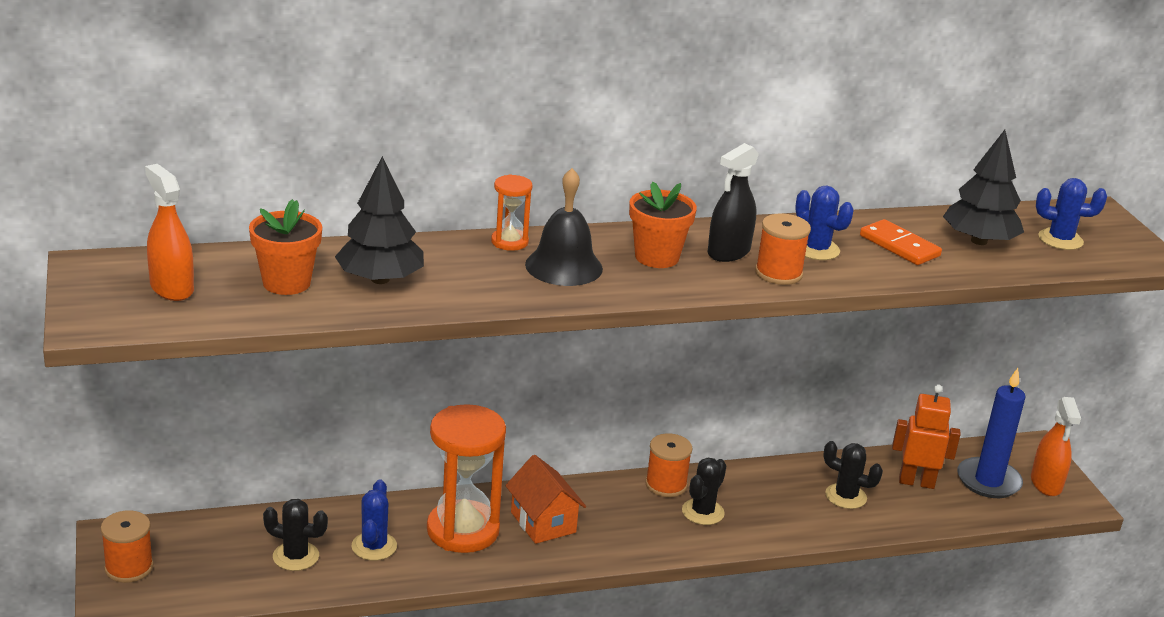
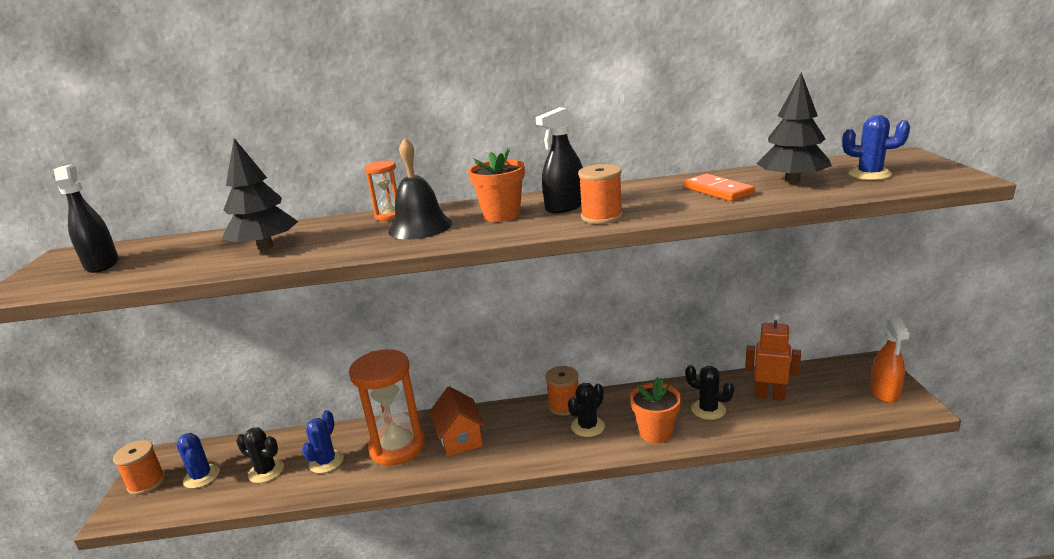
camera: 15 degrees right, 5 degrees down
orange spray bottle [145,164,194,301] -> black spray bottle [54,164,118,273]
orange flower pot [249,199,322,295] -> orange flower pot moved to [630,377,681,443]
blue cactus [795,186,854,260] -> blue cactus moved to [177,433,220,489]
blue candle [957,368,1025,498] -> none

